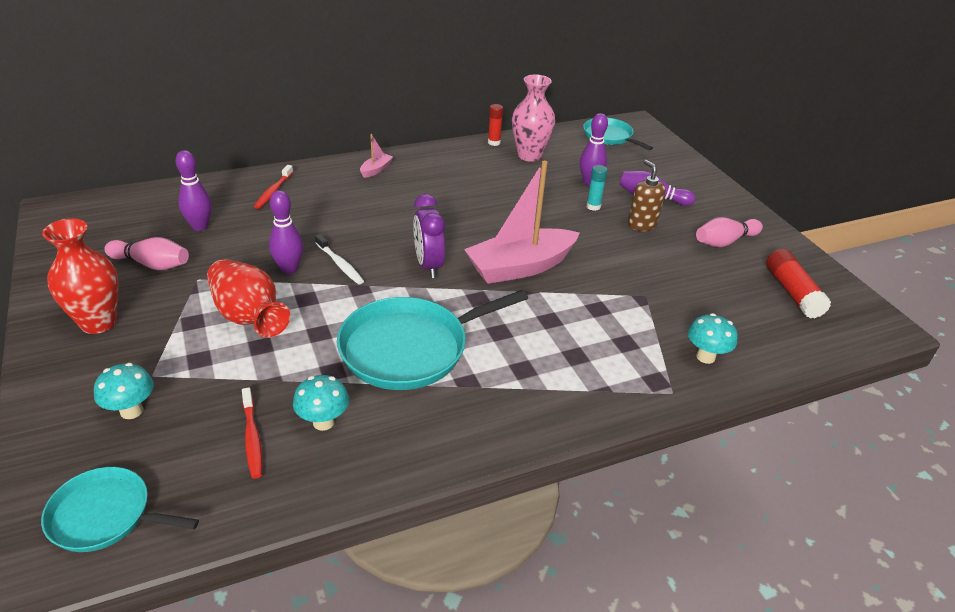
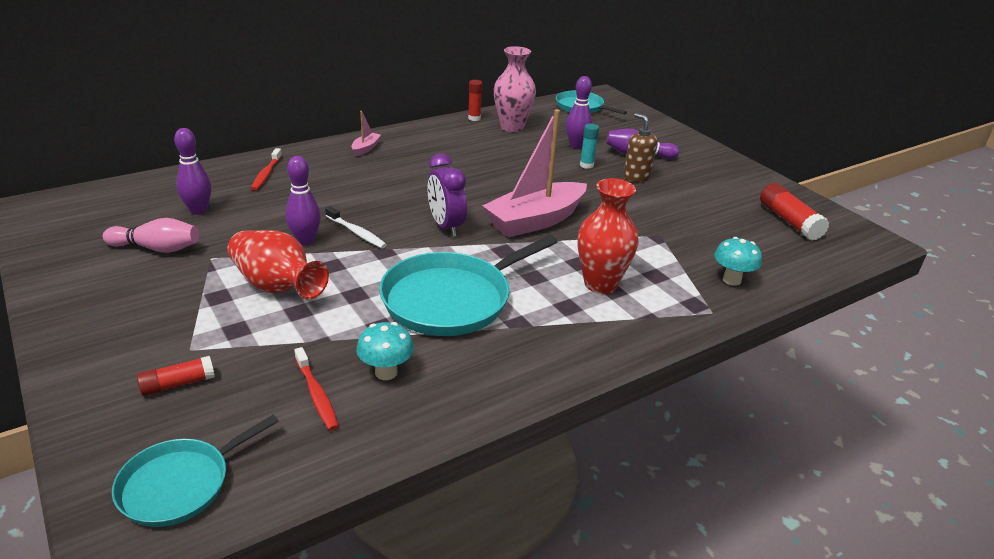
camera: 10 degrees left, 5 degrees down
turquoise pan [41,467,199,552] -> turquoise pan turned 45 degrees counterclockwise [112,415,279,527]
red vase [42,218,118,334] -> red vase moved to [578,178,639,294]
turquoise mushroom [94,363,154,419] -> red glue stick [137,356,215,396]
pink bowling pin [696,217,763,247] -> none

